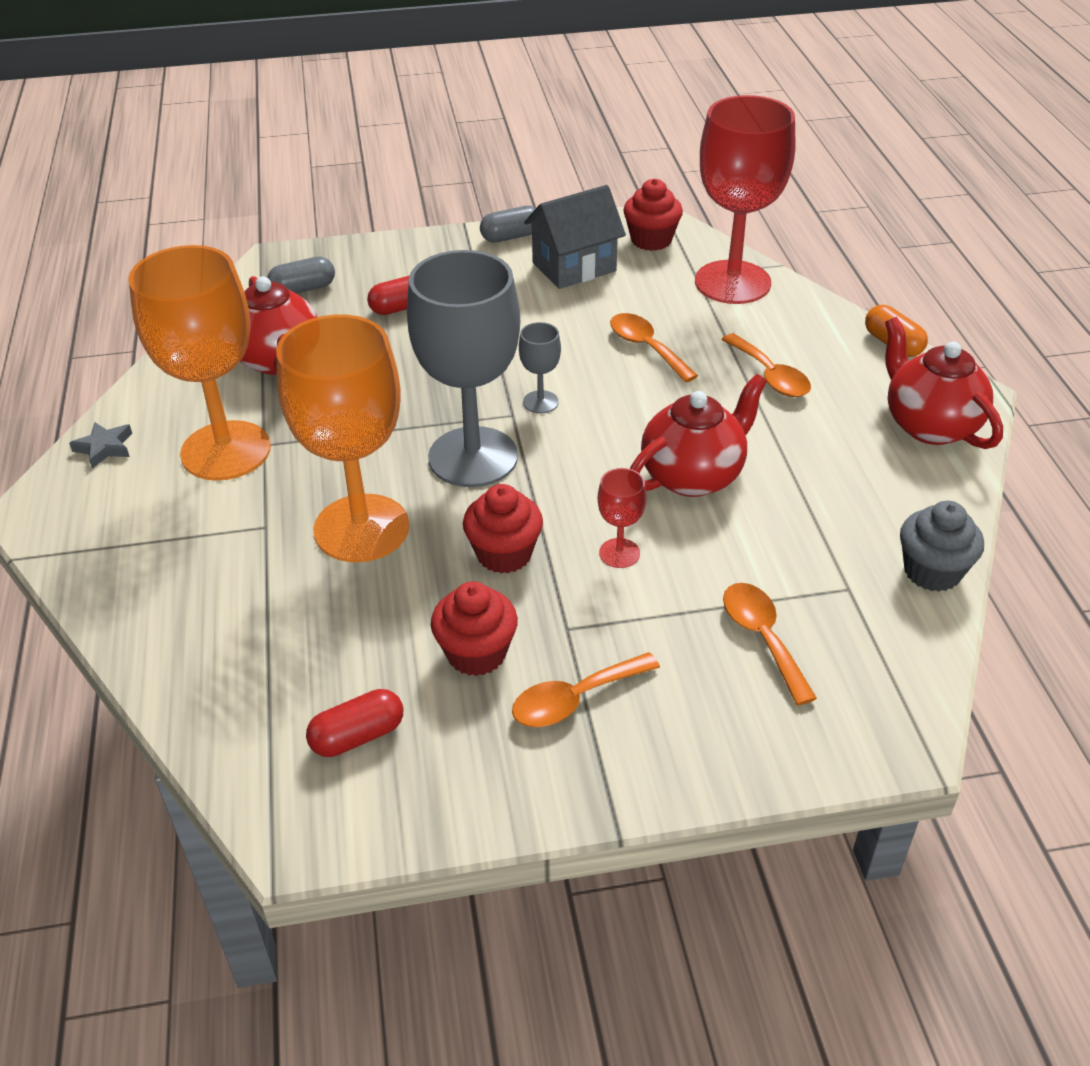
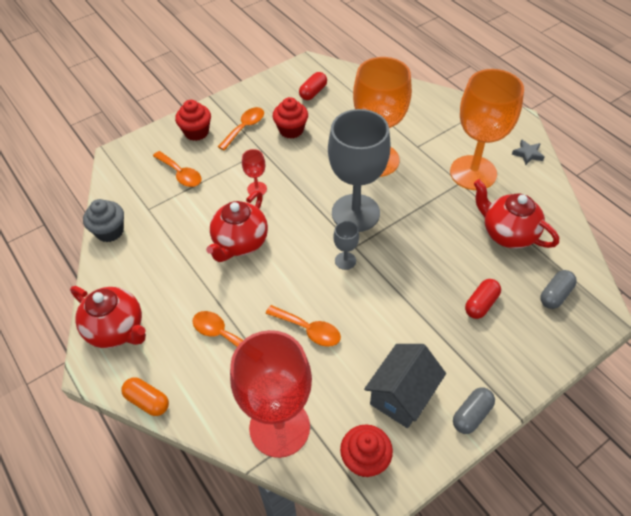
camera: 155 degrees right, 10 degrees up
red cupcake [463,484,543,573] -> red cupcake moved to [175,100,211,141]

